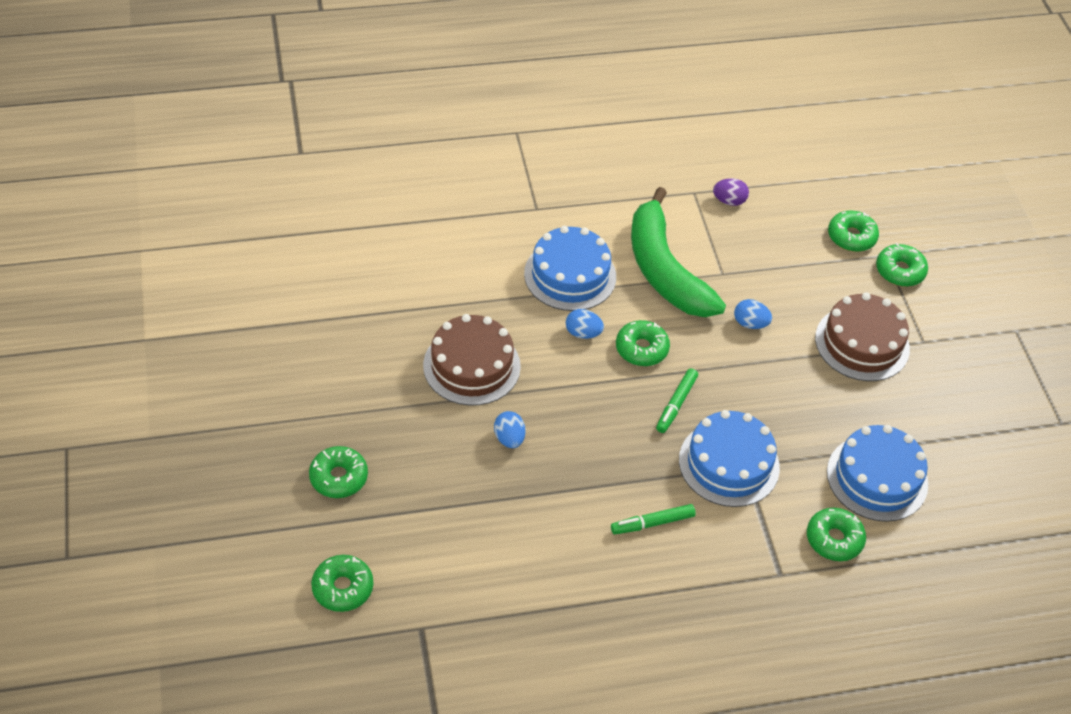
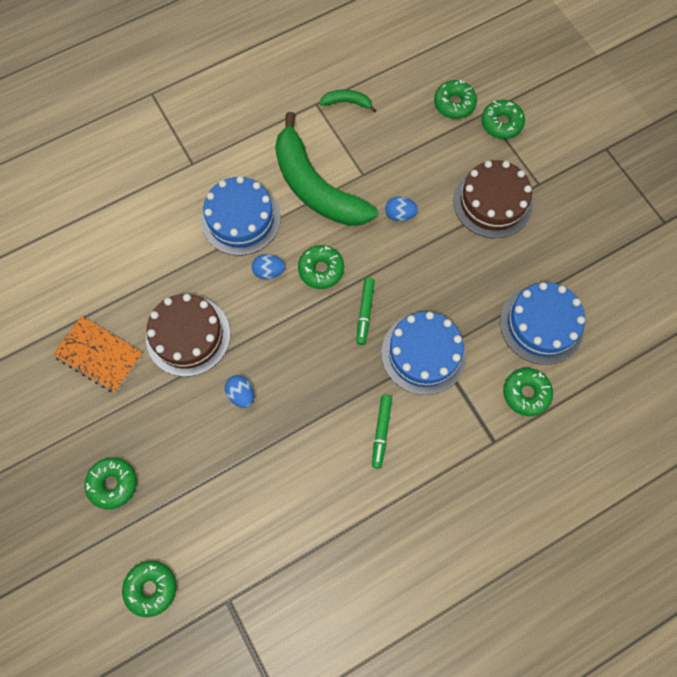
camera: 15 degrees left, 20 degrees up
green marker [611,504,696,534] -> green marker turned 45 degrees counterclockwise [372,395,392,469]
purple egg [713,178,749,206] -> green banana [320,90,376,113]
none -> orange notebook [53,316,143,393]

